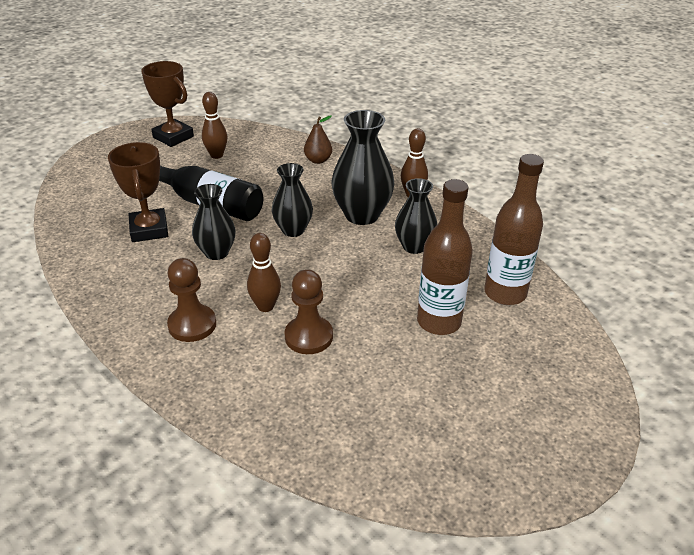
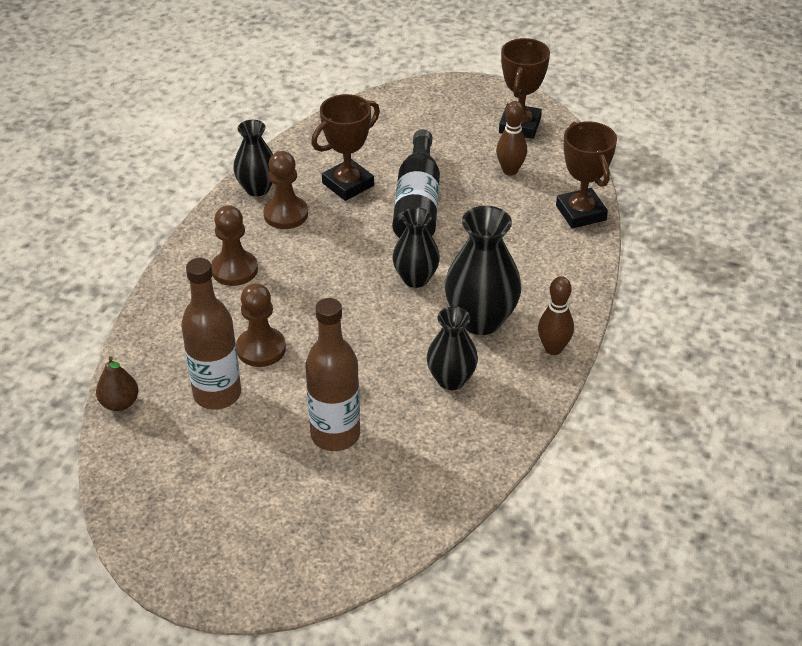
camera: 65 degrees right, 5 degrees up
black vase [192,184,236,260] -> black vase moved to [233,120,273,196]
brown bowling pin [247,233,281,312] -> none
brown pear [304,115,332,164] -> brown pear moved to [96,356,138,411]
brown bottle [484,154,544,305] -> brown bottle moved to [181,258,241,410]
none -> brown pawn [263,151,308,229]
none -> brown trophy [556,121,617,228]

